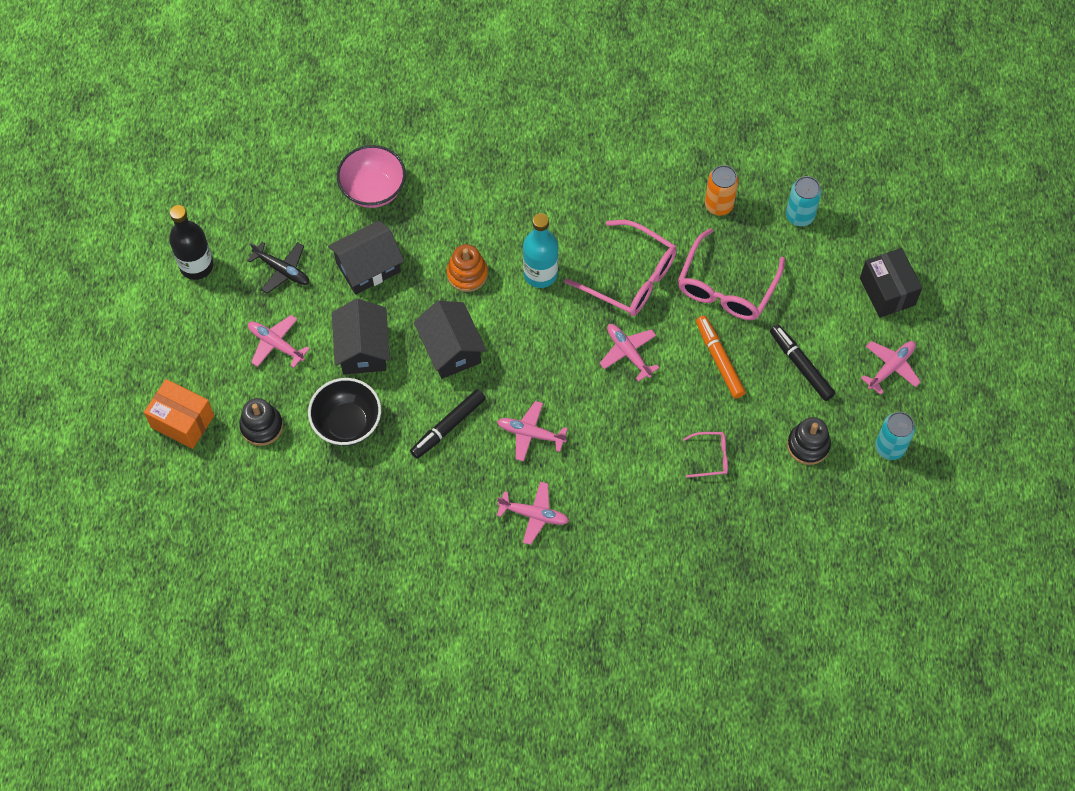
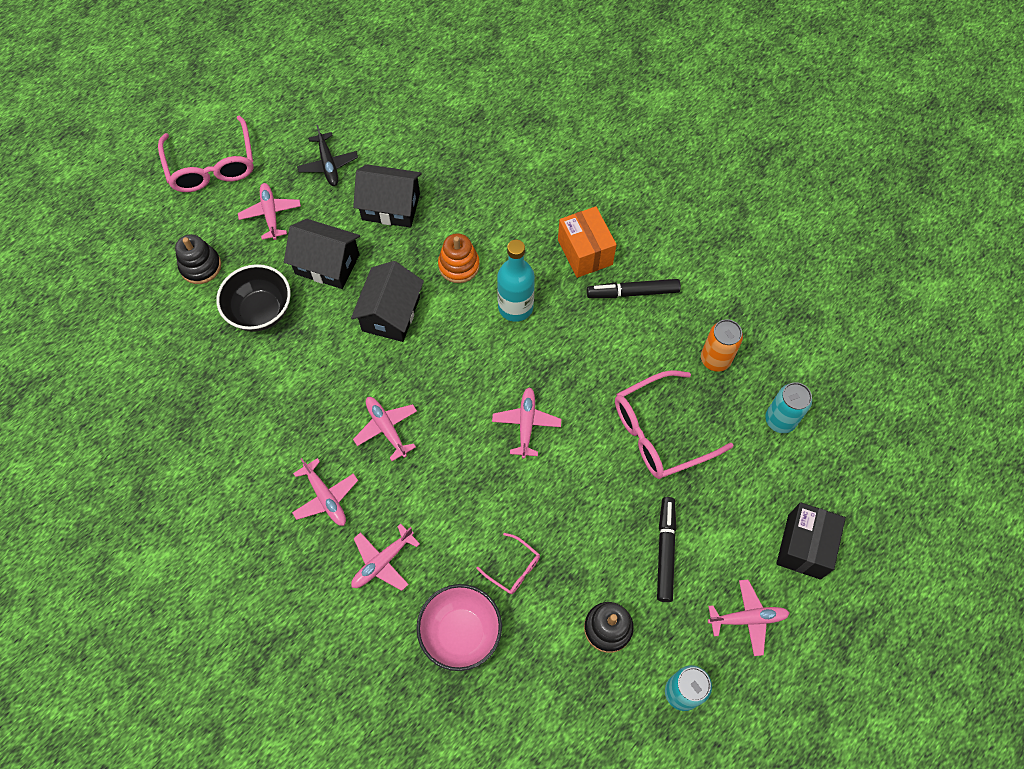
camera: 40 degrees right, 0 degrees up
orange box [144,379,214,449] -> orange box moved to [558,206,617,278]
black bottle [169,205,214,280] -> none
black house [332,299,390,374] -> black house turned 75 degrees clockwise [284,219,360,289]
pink bowl [337,145,406,208] -> pink bowl moved to [416,584,502,671]
black marker [410,389,486,459] -> black marker moved to [587,279,681,298]
pink glasses [564,220,677,316] -> pink glasses moved to [158,115,254,192]
orange marker [696,315,746,399] -> none
none -> pink plane [351,524,420,591]

